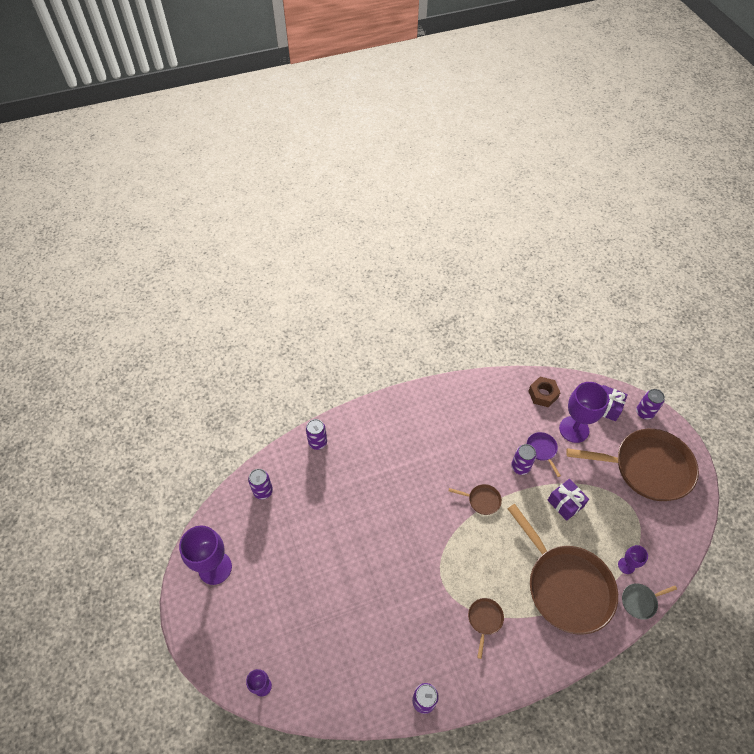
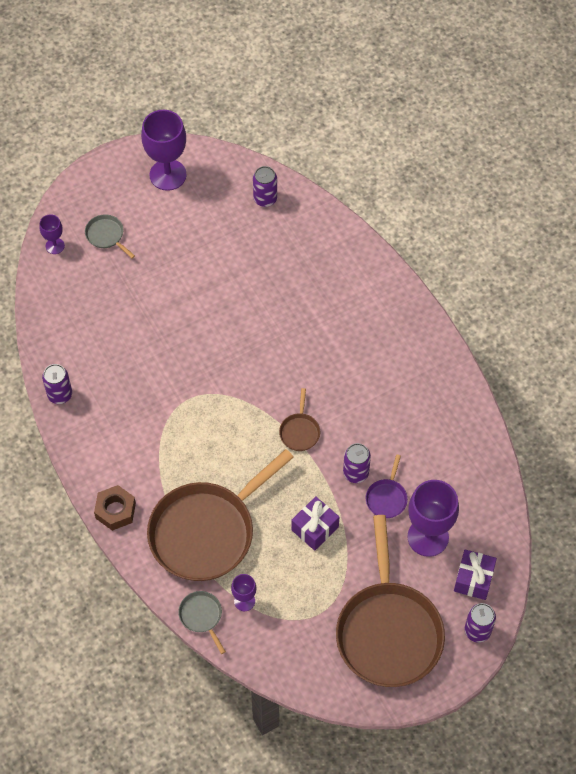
camera: 80 degrees right, 5 degrees up
purple can [306,419,327,450] -> none
brown pan [468,598,504,659] -> none
purple pan [527,432,561,477] -> purple pan turned 135 degrees clockwise [366,454,408,518]
brown nut [529,377,560,407] -> brown nut moved to [94,485,136,531]
none -> grey pan [85,214,135,258]

